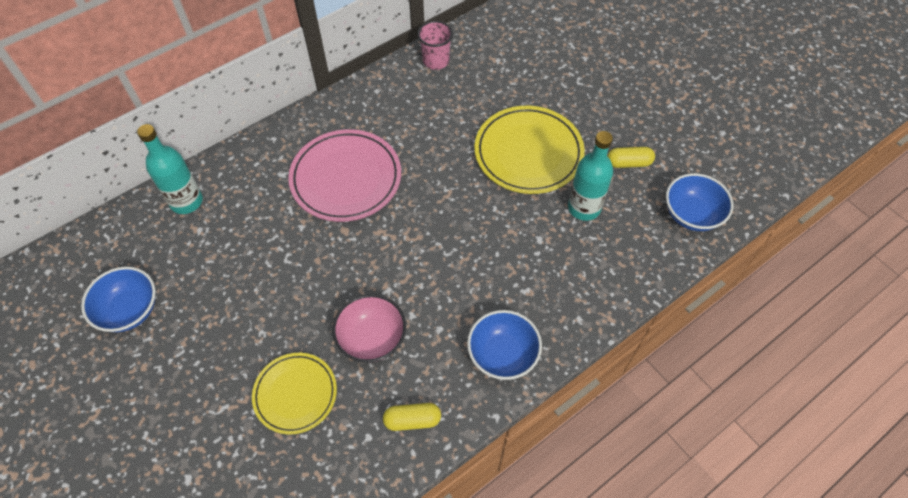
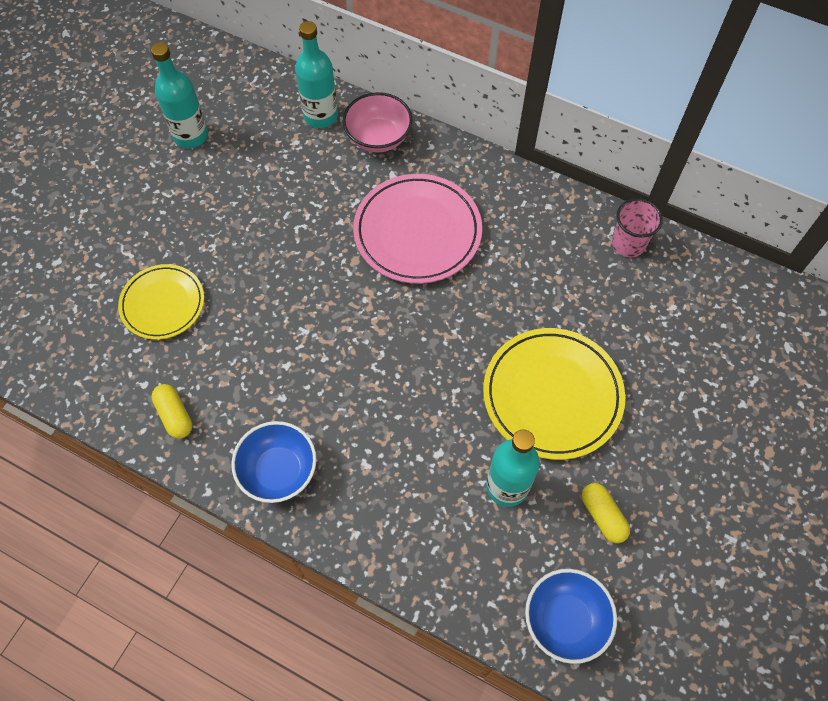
camera: 65 degrees right, 5 degrees up
blue bowl [81,267,156,332] -> turquoise bottle [151,42,208,148]
pink bowl [332,294,406,363] -> pink bowl moved to [343,92,413,152]

